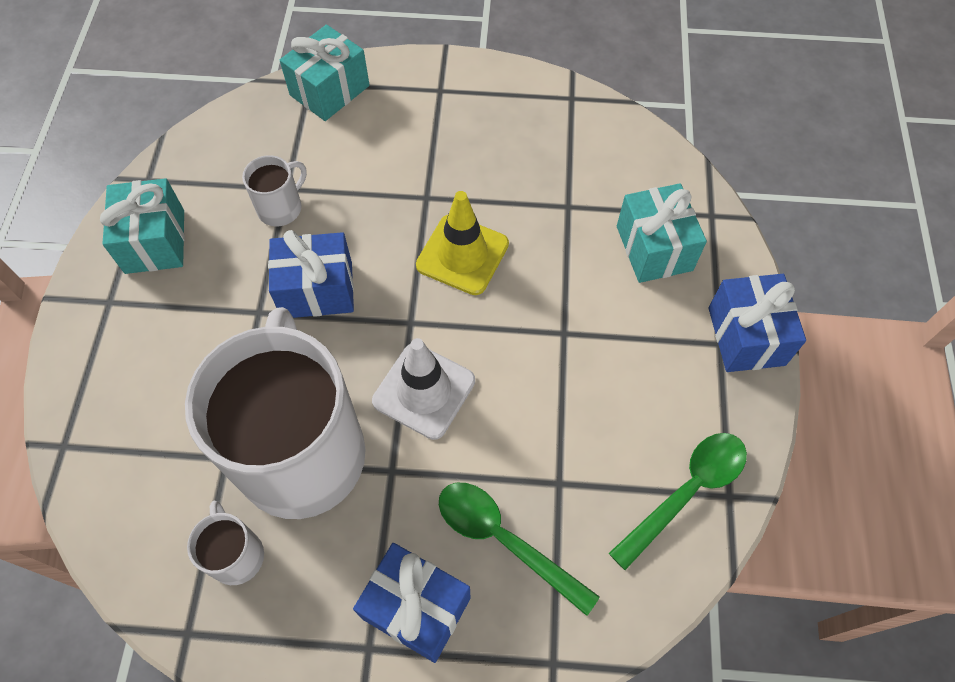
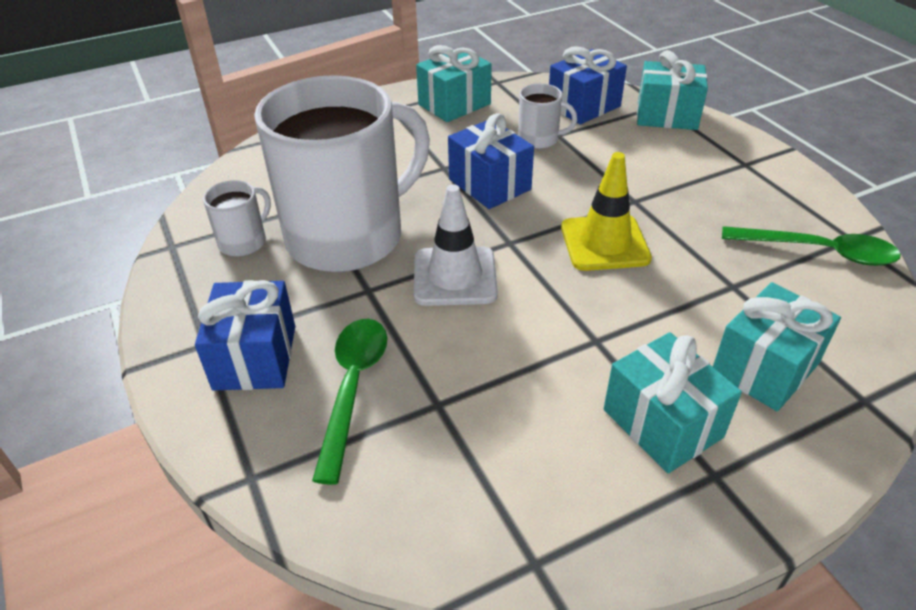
camera: 60 degrees right, 20 degrees down
green spoon [609,433,747,570] -> green spoon moved to [722,226,901,266]
blue gift [708,274,806,372] -> blue gift moved to [549,46,627,124]
none -> turquoise gift [604,332,742,473]

